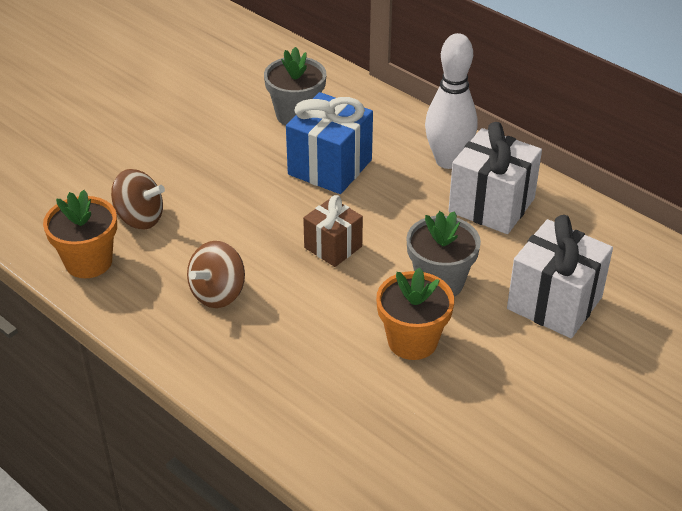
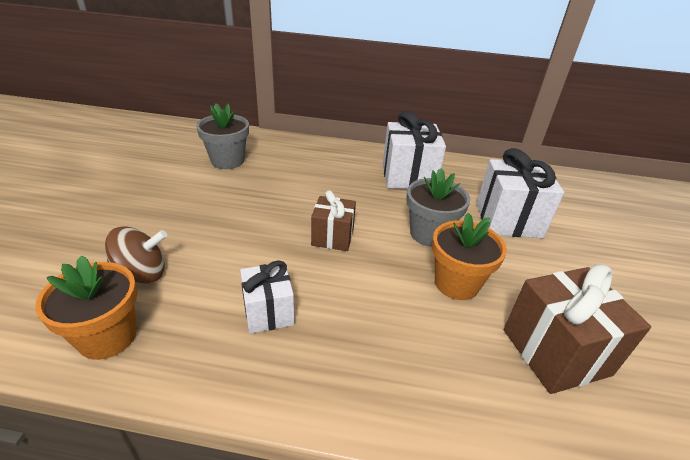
camera: 35 degrees left, 5 degrees down
brown spinning top [187,241,245,308] -> white gift [240,260,295,334]
blue gift [286,92,373,194] -> none
white bowling pin [425,33,477,169] -> none
none -> brown gift [504,264,651,394]

